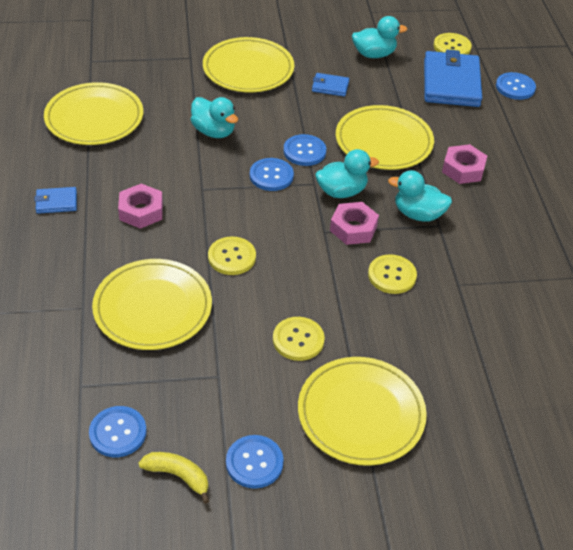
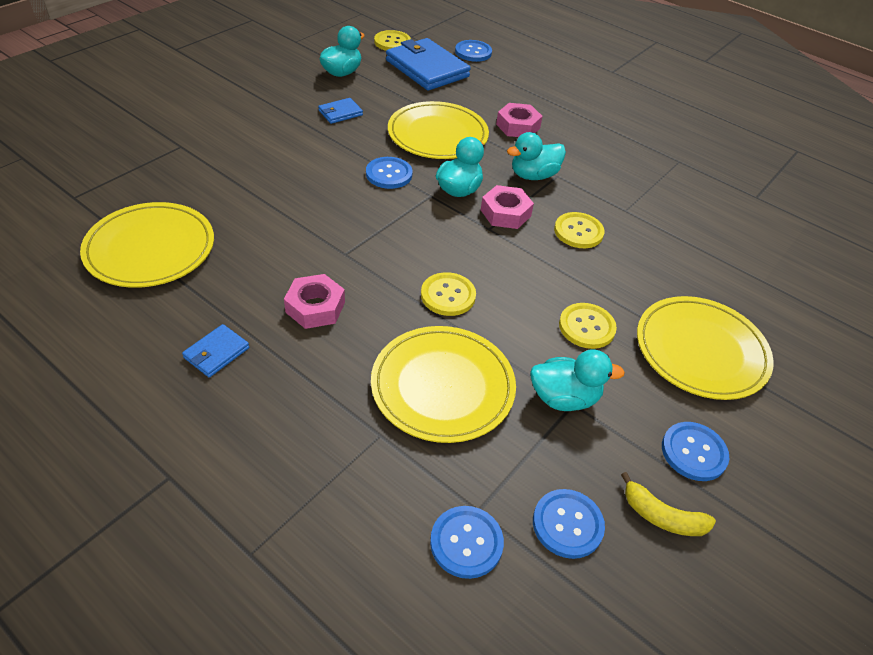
camera: 45 degrees left, 0 degrees up
yellow banana [139,452,209,504] -> yellow banana turned 135 degrees counterclockwise [621,472,716,536]
turquoise duck [191,97,238,138] -> turquoise duck moved to [530,349,625,411]
yellow plate [203,37,294,92] -> none
blue button [250,158,294,191] -> blue button moved to [430,506,504,579]

